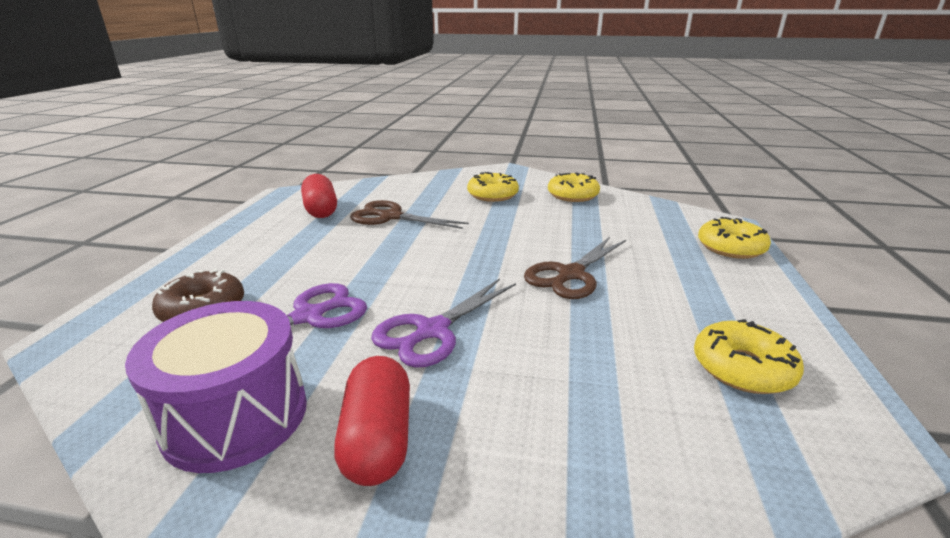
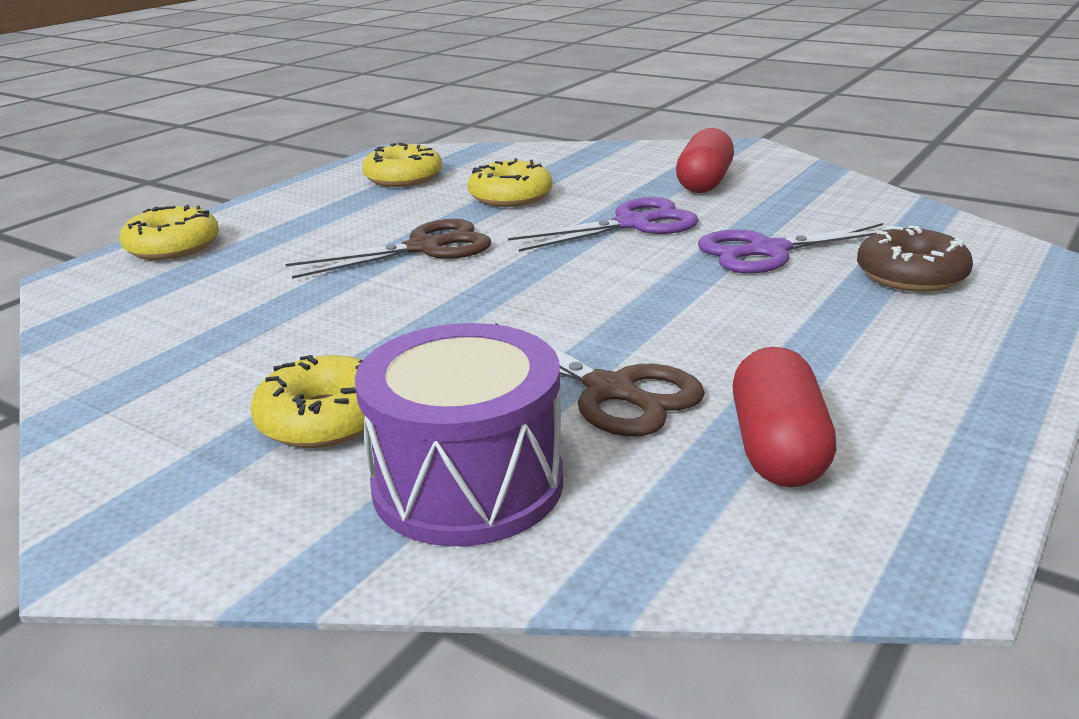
camera: 155 degrees left, 0 degrees up
purple drum [125,301,307,473] -> purple drum moved to [355,323,563,546]
yellow donut [548,172,600,202] -> yellow donut moved to [468,158,552,207]

